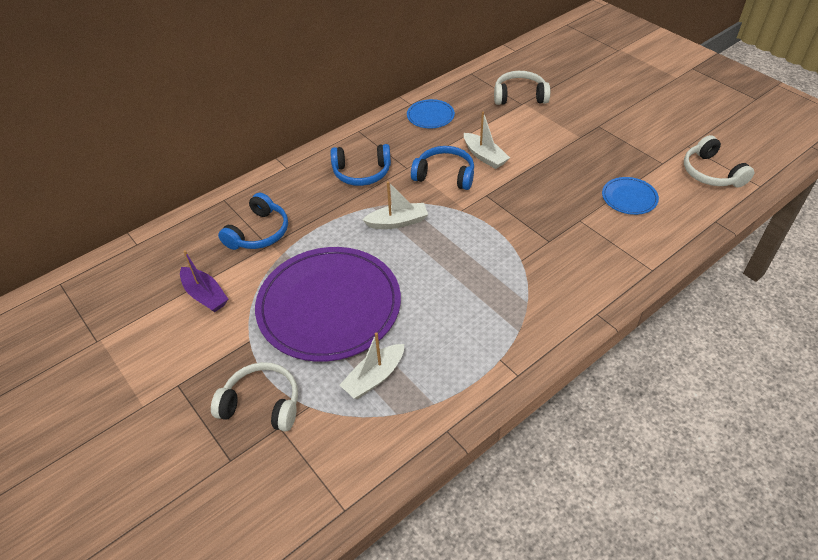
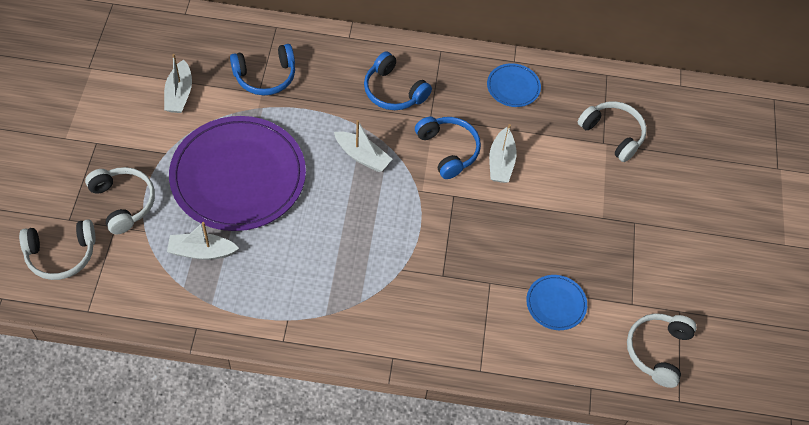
camera: 40 degrees right, 10 degrees up
purple boat [180,250,228,312] -> white boat [164,54,192,113]
none -> white headphones [19,219,96,280]

